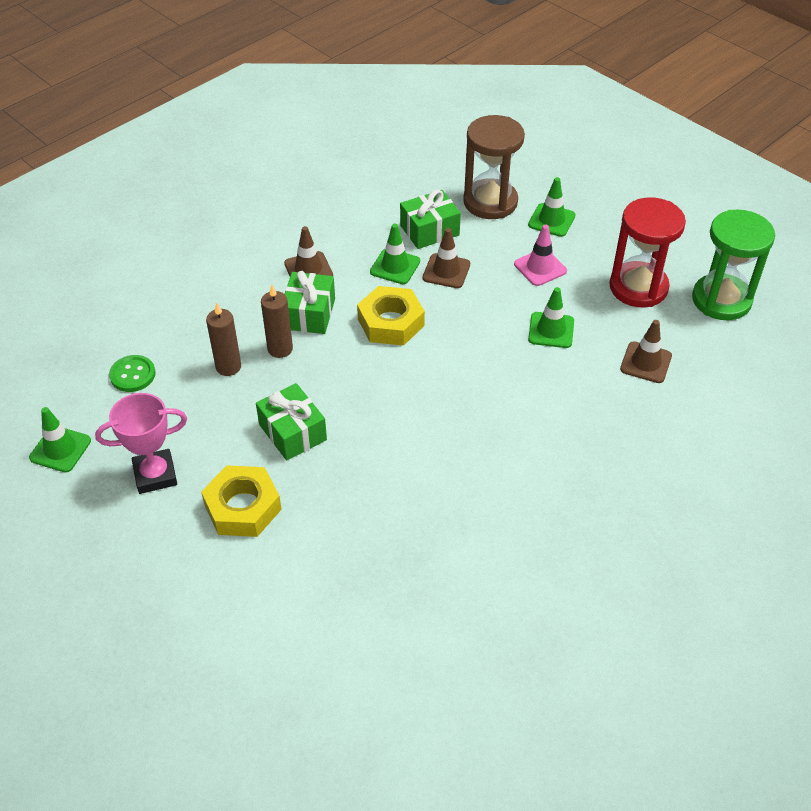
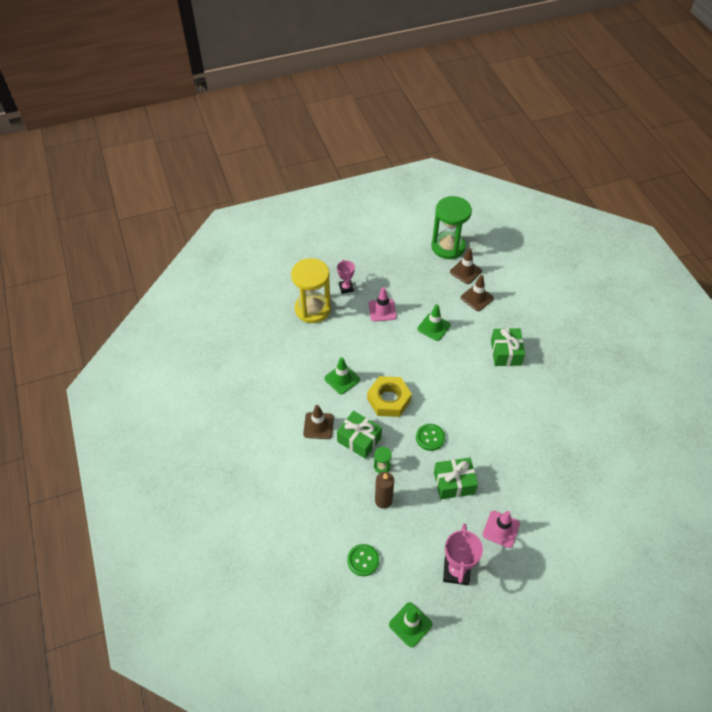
camera: 65 degrees left, 5 degrees up
yellow nut [201,465,282,537] -> pink traffic cone [483,511,520,548]
brown candle [261,285,293,358] -> green hourglass [374,447,392,473]
green gift [400,190,461,249] -> green gift moved to [491,328,525,366]
brown traffic cone [423,228,470,288] -> brown traffic cone moved to [450,248,482,284]
brown hourglass [463,115,525,219] -> yellow hourglass [291,258,331,323]
green traffic cone [528,177,576,237] -> pink trophy [337,260,355,294]
red hourglass [609,197,686,307] -> none
none -> green button [416,424,445,451]

